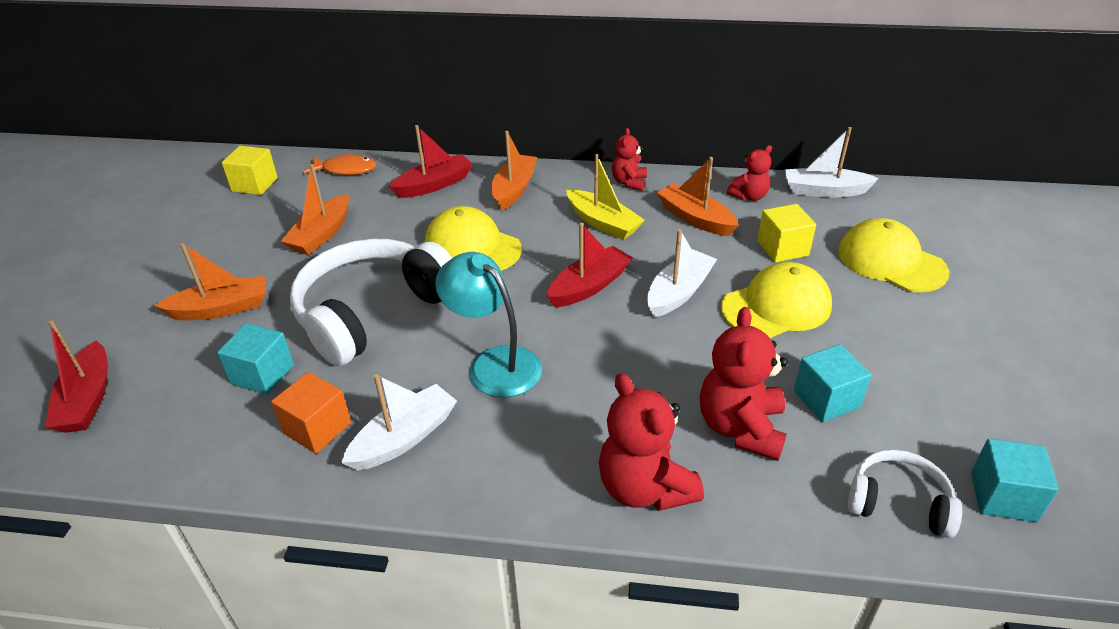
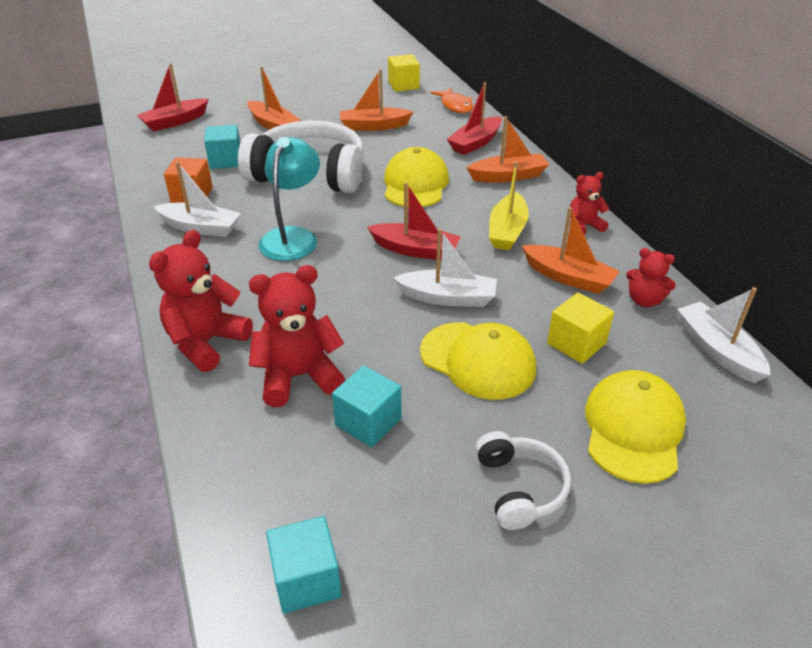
camera: 60 degrees right, 0 degrees up
red boat [389,125,473,198] -> red boat turned 105 degrees clockwise [447,82,502,155]
orange boat [657,157,739,236] -> orange boat turned 105 degrees clockwise [522,207,620,294]
white headphones [848,450,962,538] -> white headphones moved to [475,431,571,530]

